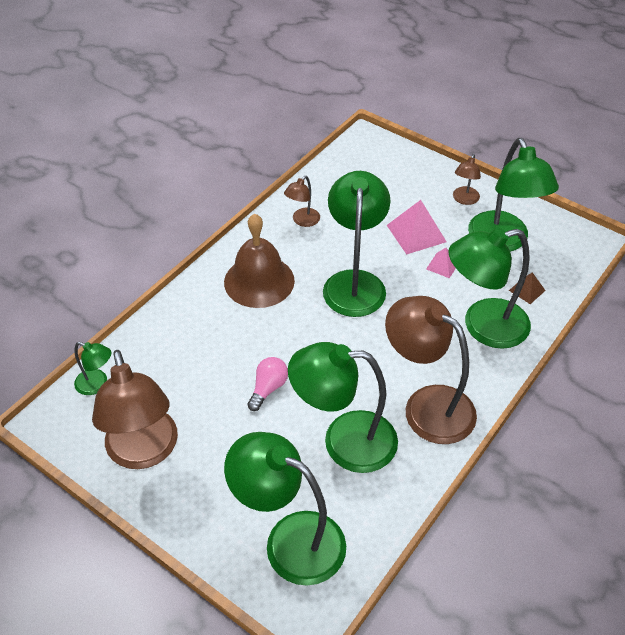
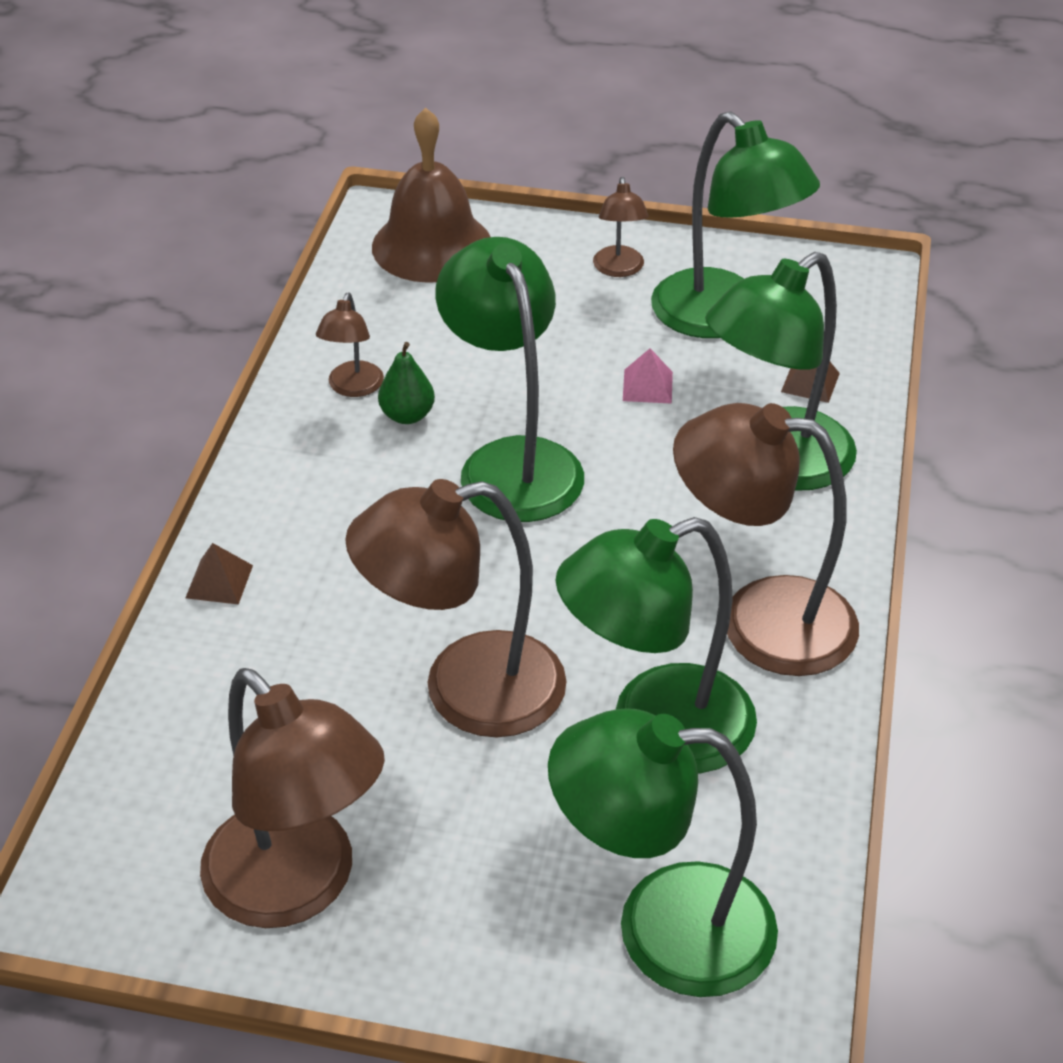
camera: 25 degrees left, 5 degrees down
green lamp [74,342,111,395] -> none
brown bell [224,213,295,308] -> brown bell moved to [372,108,491,283]
pink light bulb [247,357,288,411] -> brown lamp [345,479,567,737]
pink pyramid [387,200,447,255] -> none
none -> brown pyramid [186,543,253,605]
none -> green pear [378,342,435,424]

